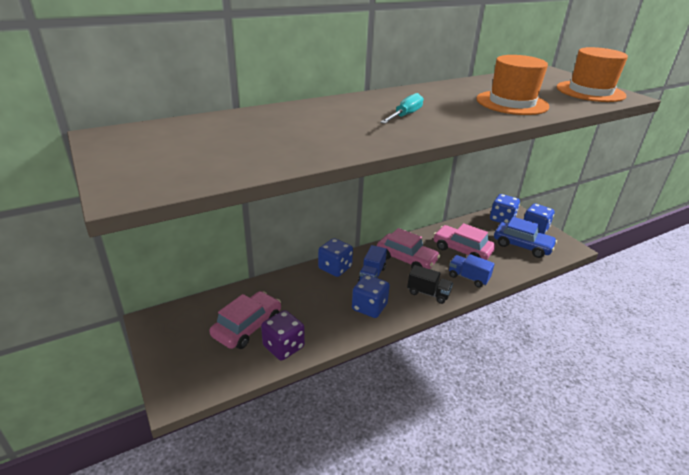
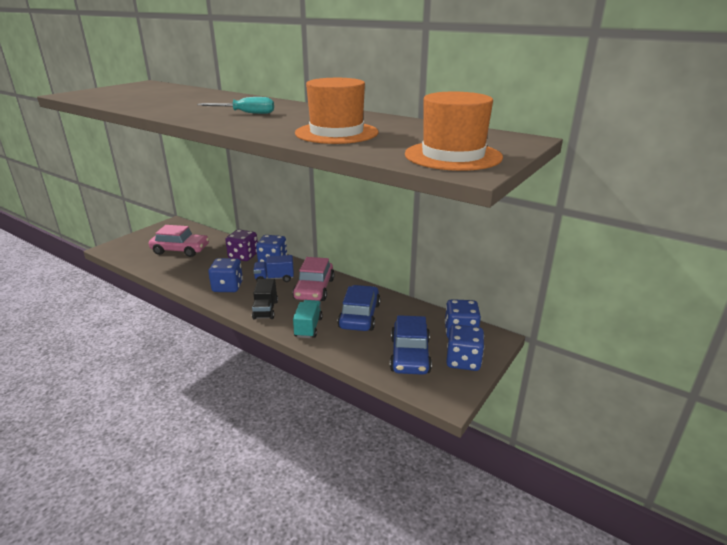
camera: 65 degrees right, 5 degrees down
purple dice [261,310,305,361] -> purple dice moved to [225,229,258,261]
pink car [433,223,495,260] -> blue car [337,285,381,331]
blue truck [449,254,495,288] -> turquoise truck [293,300,323,338]

